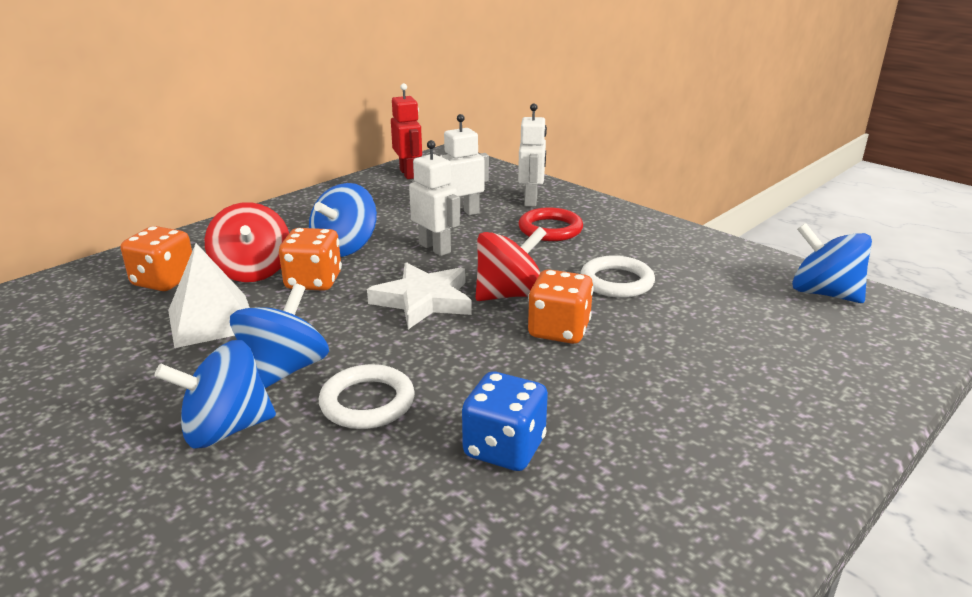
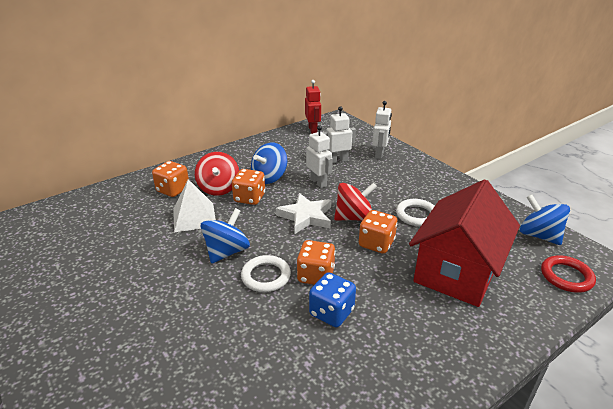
camera: 10 degrees right, 5 degrees up
blue spinning top [154,340,276,449] -> none
red ring [519,208,583,241] -> red ring moved to [541,255,596,293]
none -> orange dice [297,240,336,285]
none -> red house [409,179,520,307]

